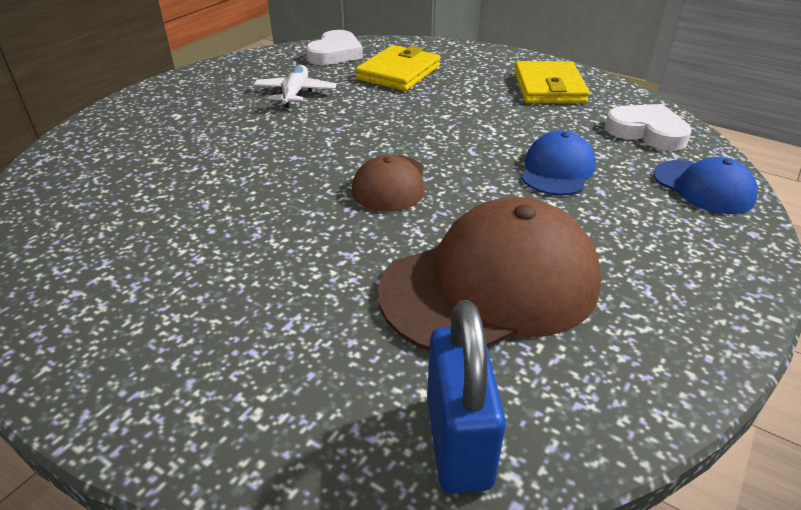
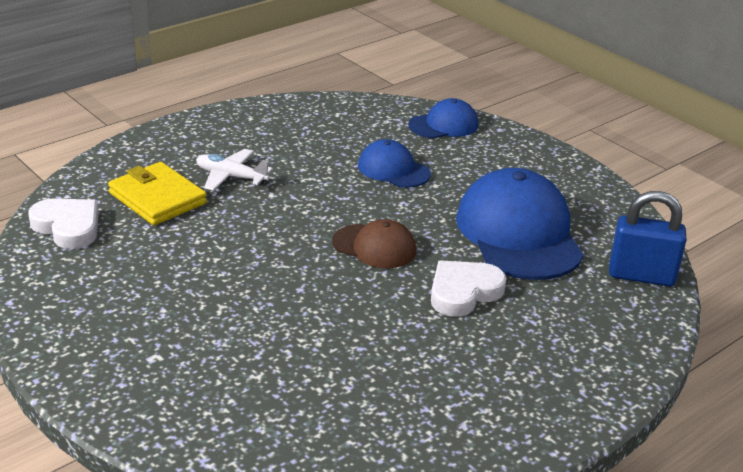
camera: 75 degrees left, 5 degrees down
white plane [253,65,337,108] -> white plane moved to [196,149,273,191]
brown cap [378,197,601,351] -> blue cap [456,168,584,280]
yellow wallet [514,61,590,103] -> none
white heart [605,104,692,151] -> white heart moved to [431,260,506,317]

